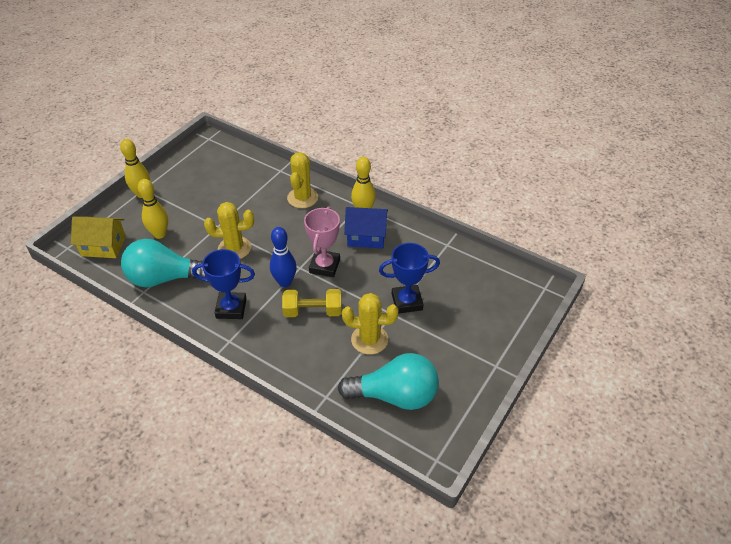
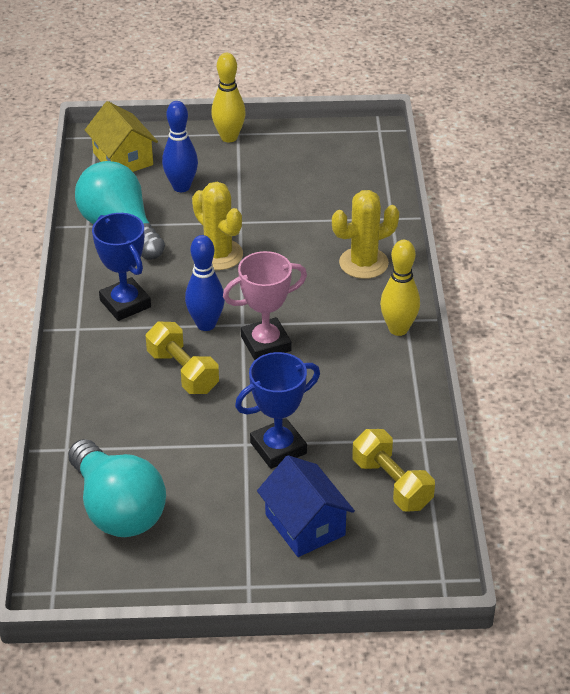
camera: 55 degrees right, 5 degrees down
yellow bowling pin [138,179,168,239] -> blue bowling pin [162,101,198,192]
yellow cactus [342,293,399,355] -> none
blue house [344,207,388,248] -> blue house moved to [257,455,355,557]
blue trophy [379,243,440,314] -> blue trophy turned 75 degrees counterclockwise [235,352,320,469]
none -> yellow dumbbell [352,429,435,512]

